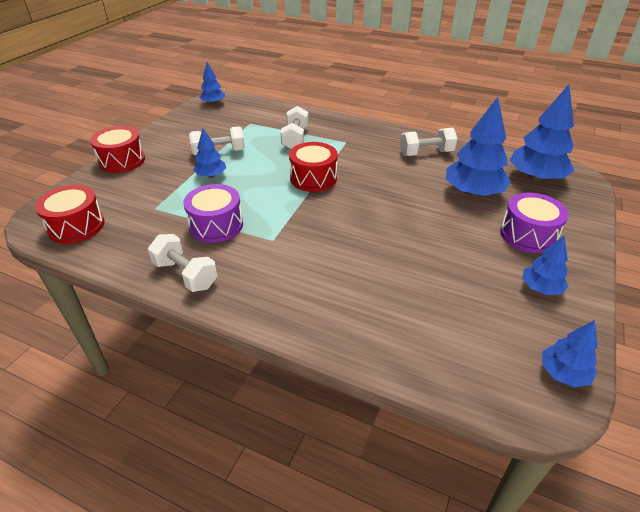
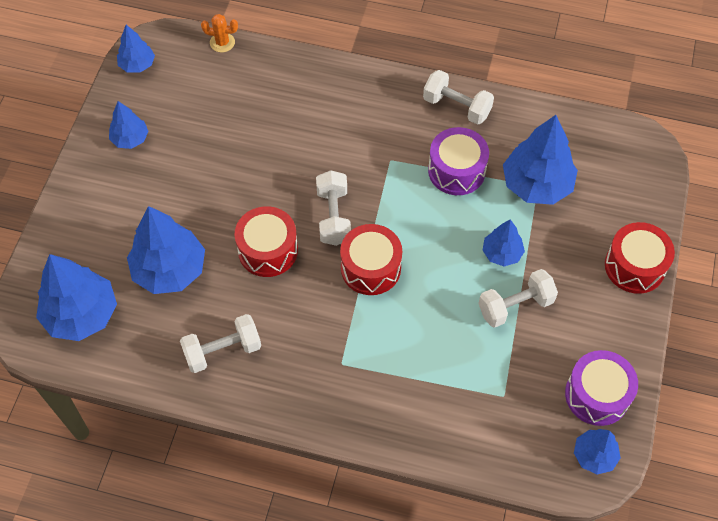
camera: 170 degrees right, 20 degrees up
red drum [35,185,105,244] -> red drum moved to [235,206,298,277]
white dumbbell [280,106,309,149] -> white dumbbell moved to [316,171,351,246]
purple drum [500,193,569,253] -> purple drum moved to [565,350,638,426]
none -> orange cactus [201,14,238,52]
none -> blue tree [503,115,578,205]

